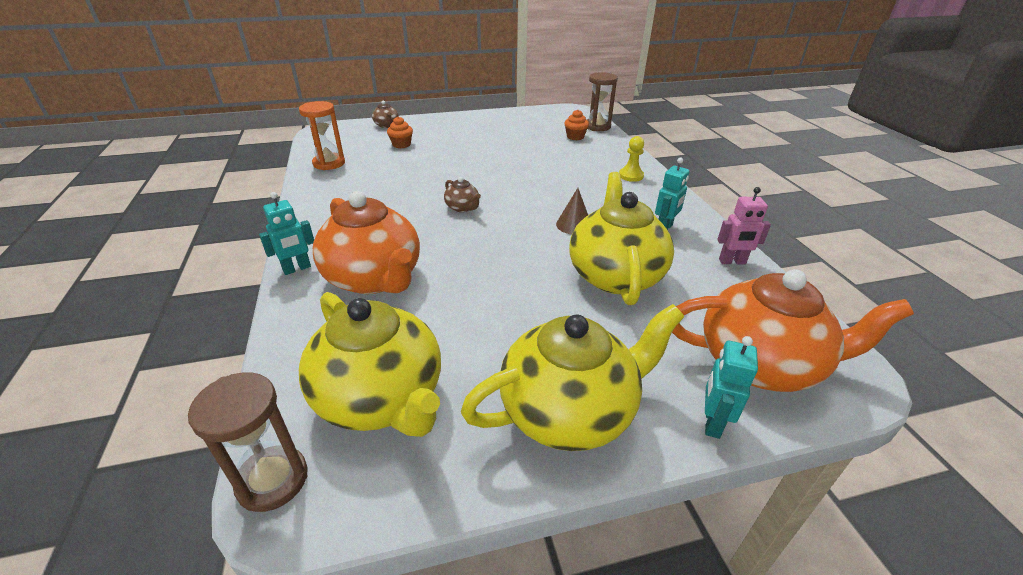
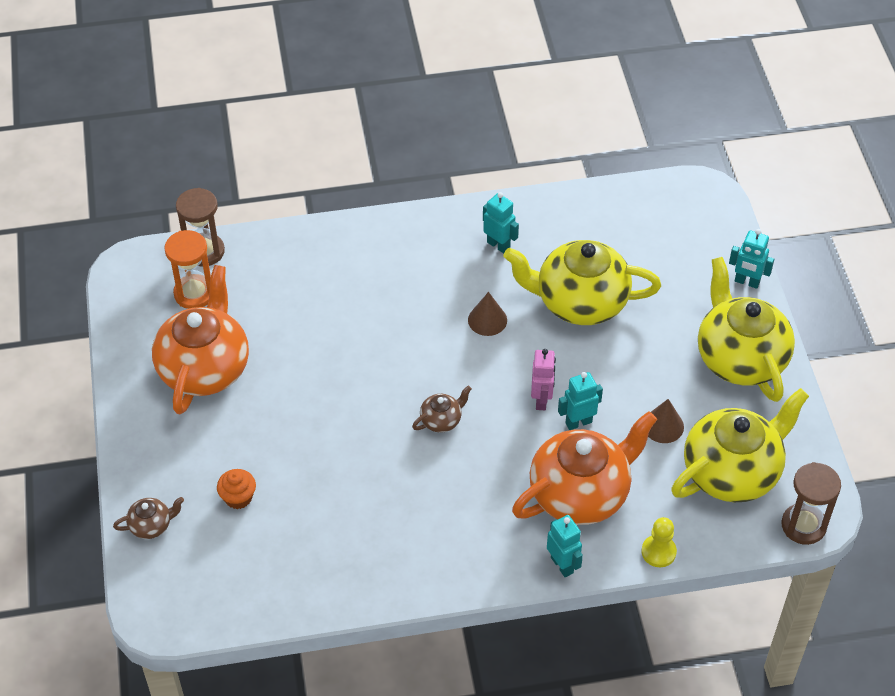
camera: 85 degrees left, 15 degrees up
orange hourglass [299,101,345,170] -> orange hourglass moved to [164,230,211,309]
orange cupcake [564,110,589,140] -> none
yellow pawn [619,136,644,182] -> yellow pawn moved to [641,517,677,567]
orange teapot [672,269,914,392] -> orange teapot moved to [152,265,249,414]
pink robot [717,187,771,264] -> pink robot moved to [531,349,556,410]
none -> turquoise robot [558,372,603,430]
none -> brown cone [648,399,684,443]

